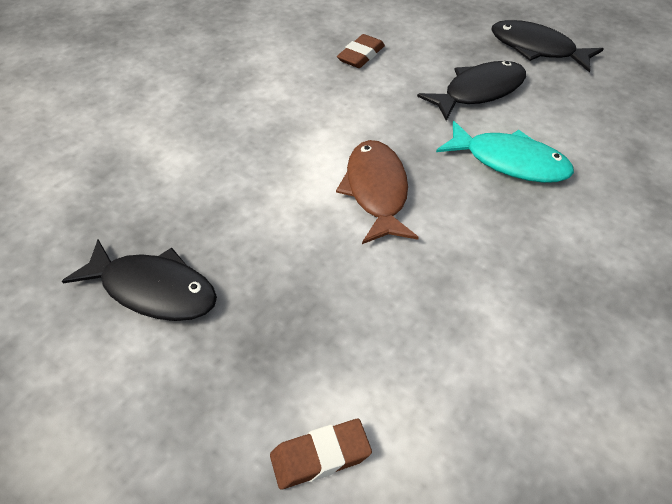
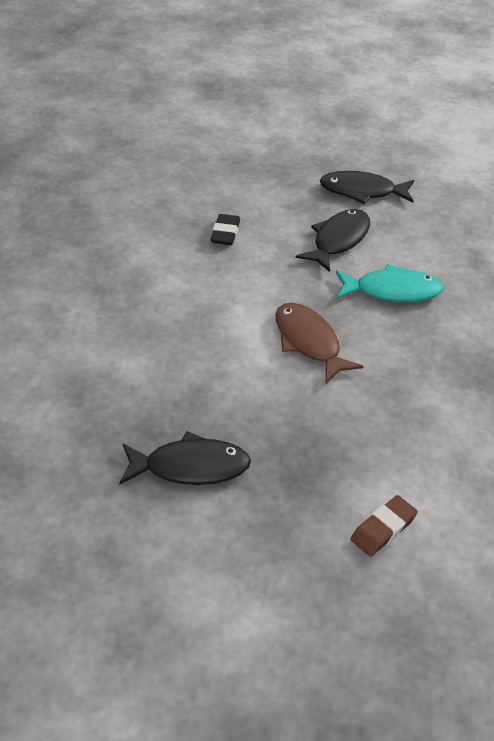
camera: 25 degrees left, 5 degrees down
brown eraser [337,34,385,68] -> black eraser [210,214,240,245]

